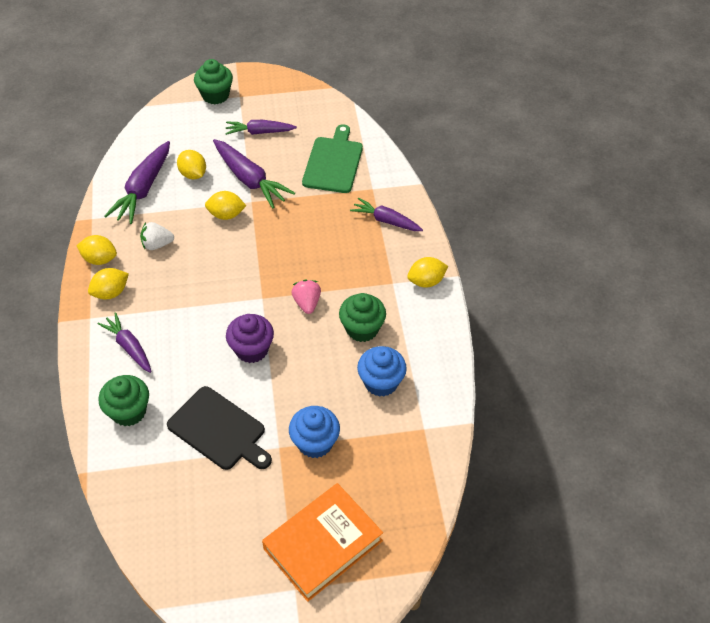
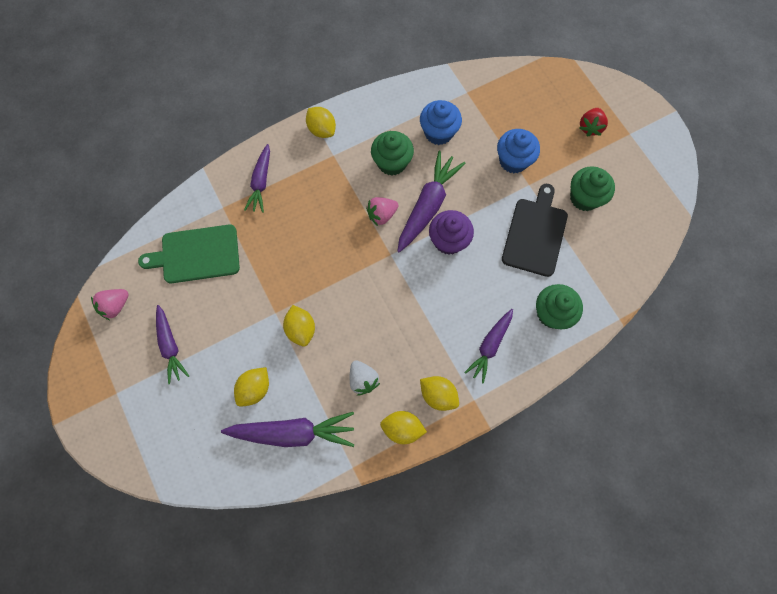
camera: 110 degrees left, 20 degrees up
yellow lemon [76,235,117,265] -> yellow lemon turned 75 degrees counterclockwise [380,411,427,444]
green cupcake [194,59,233,105] -> green cupcake moved to [570,166,615,211]
purple carrot [213,139,295,209] -> purple carrot moved to [397,151,466,253]
orange book [262,483,383,602] -> red strawberry [579,108,608,137]
none -> pink strawberry [91,289,129,320]

